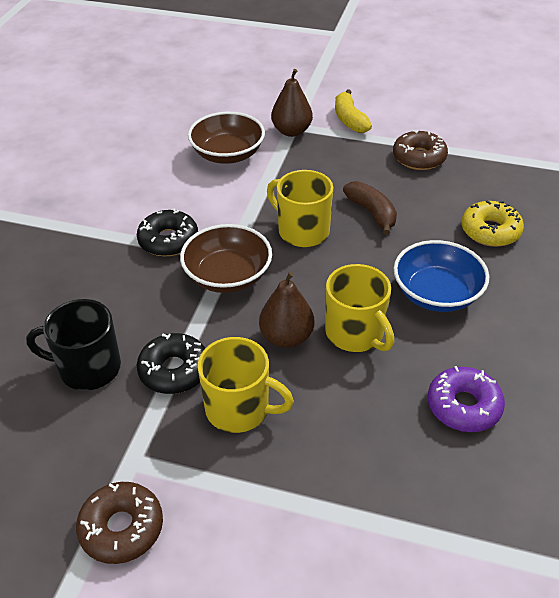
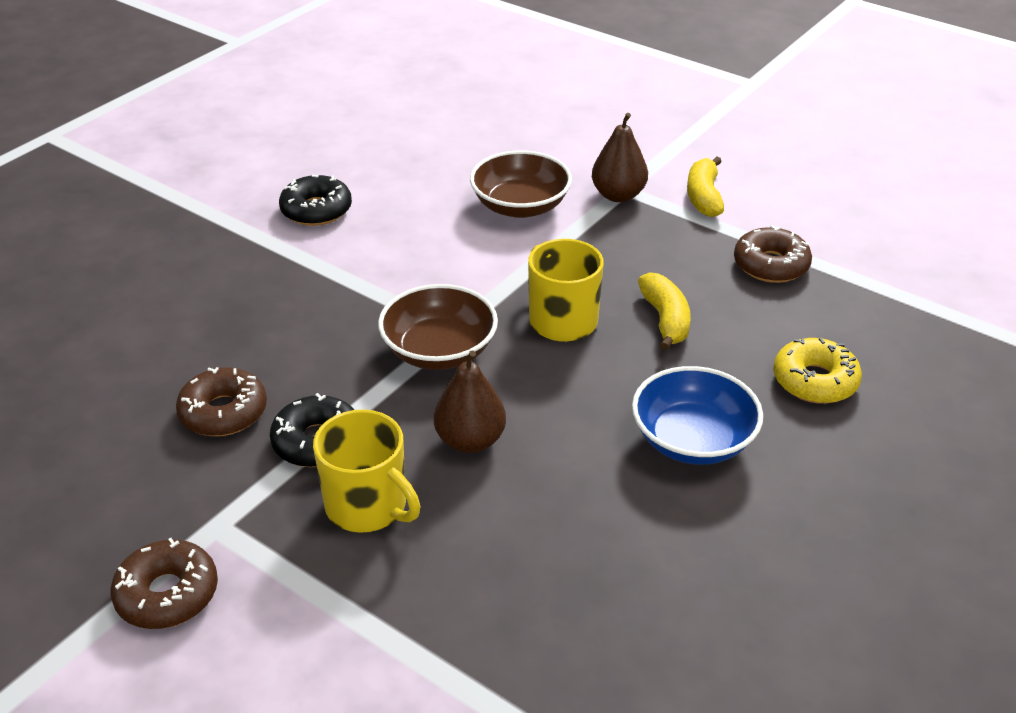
camera: 20 degrees right, 5 degrees down
black mug [26,299,121,391] -> brown donut [176,367,267,436]
black donut [137,208,198,256] -> black donut moved to [279,175,352,226]
yellow mug [325,264,394,352] -> none
brown banana [343,181,397,235] -> yellow banana [638,272,691,351]
purple donut [428,366,505,432] -> none

